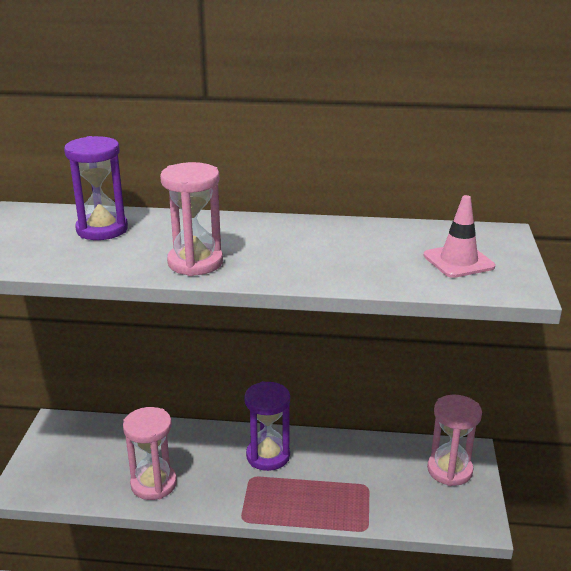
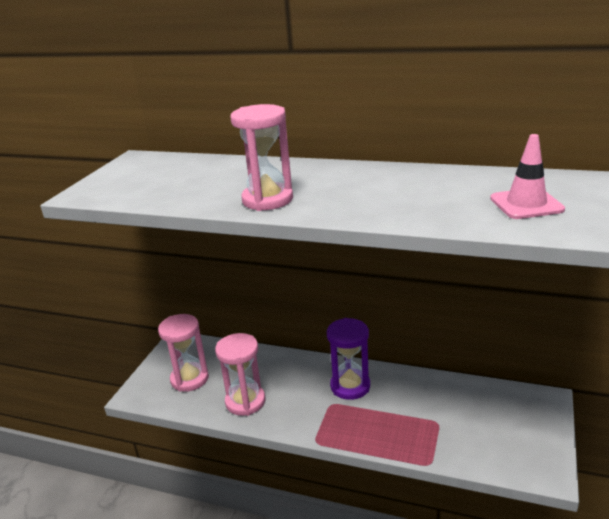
camera: 15 degrees right, 0 degrees up
purple hourglass [64,136,128,240] -> none
pink hourglass [427,395,482,486] -> pink hourglass moved to [158,314,209,392]

